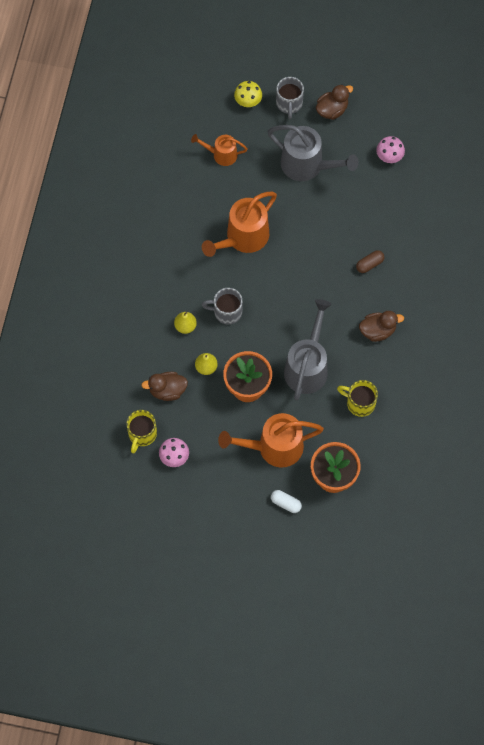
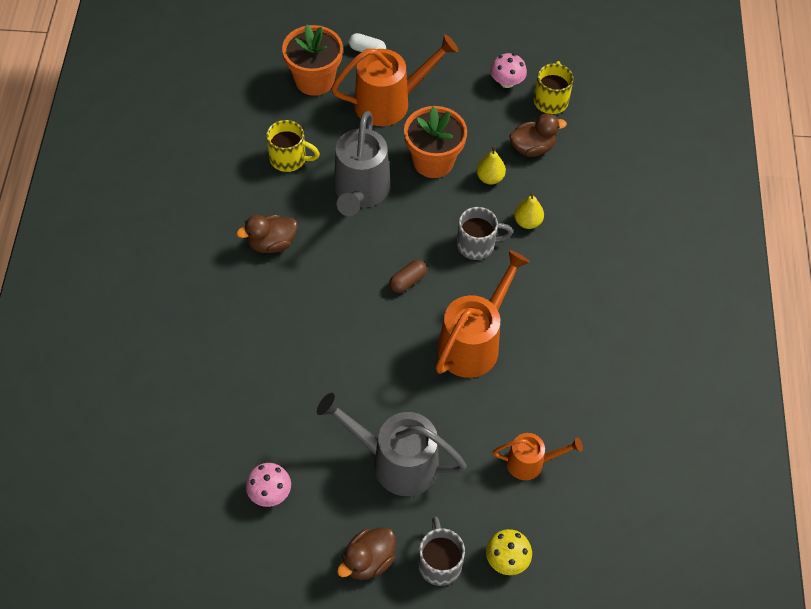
camera: 170 degrees right, 10 degrees down
brown capsule [356,250,384,273] -> brown capsule moved to [389,260,427,293]

